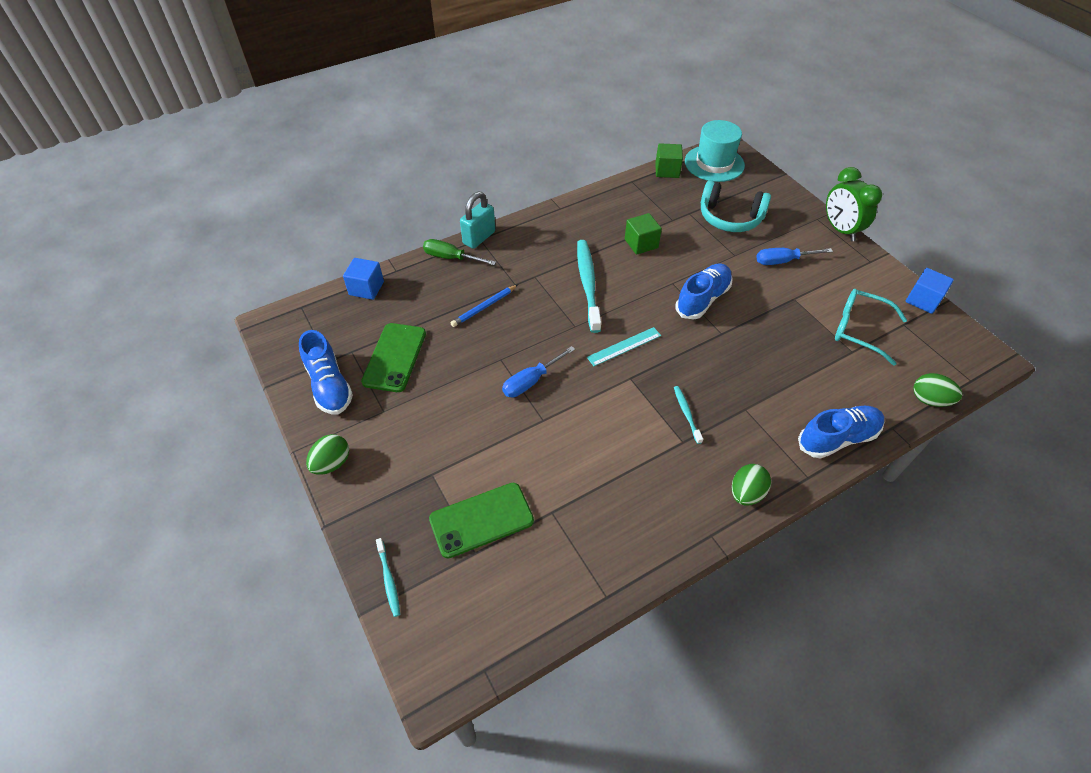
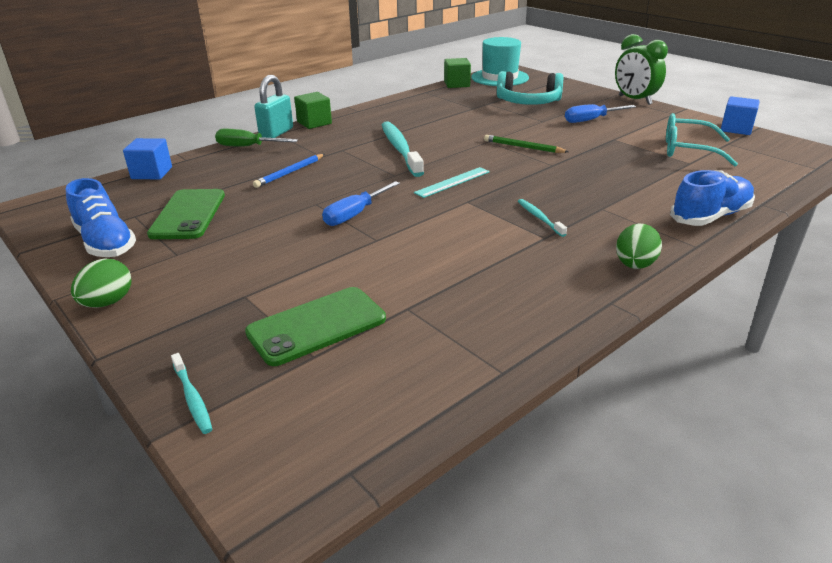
camera: 10 degrees left, 20 degrees down
green cube [625,213,662,255] -> green cube moved to [294,92,332,129]
blue shoe [675,264,733,319] -> green pencil [484,135,569,153]
green egg [913,373,962,407] -> none

